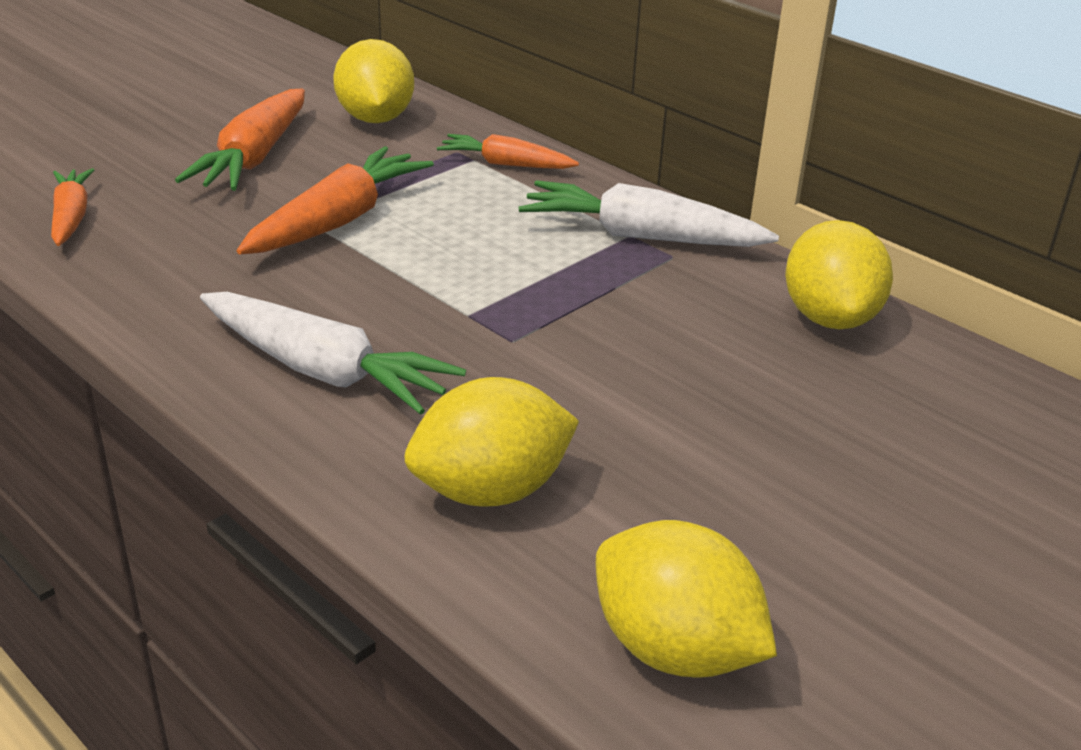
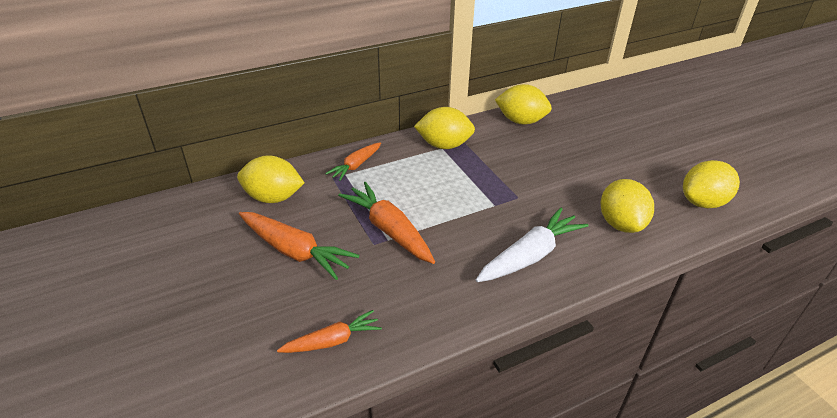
camera: 70 degrees left, 5 degrees up
orange carrot [51,168,94,246] -> orange carrot turned 150 degrees clockwise [277,310,382,353]
white carrot [519,180,779,247] -> yellow lemon [414,107,475,149]

